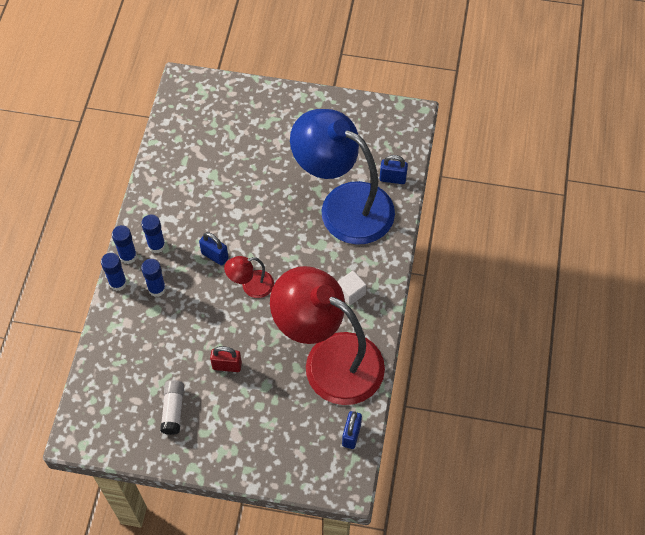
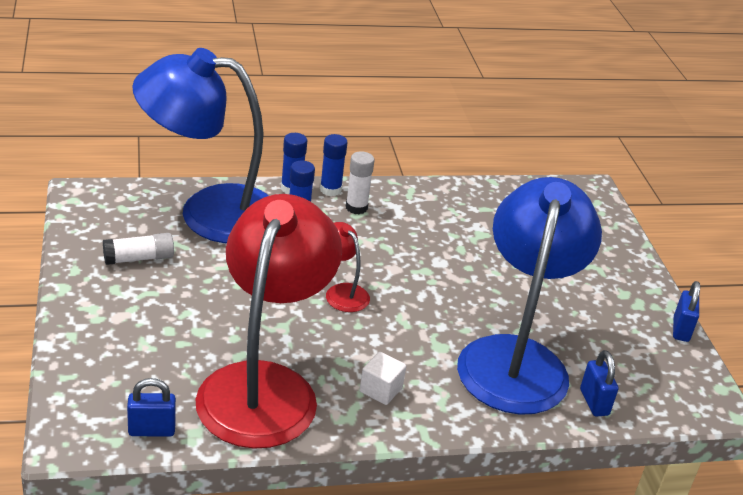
camera: 65 degrees right, 25 degrees down
blue glue stick [141,215,165,253] -> white glue stick [346,151,374,214]
blue padlock [199,232,229,266] -> blue padlock moved to [673,281,700,342]
red padlock [210,346,242,372] -> none
none -> blue lamp [132,48,269,243]

